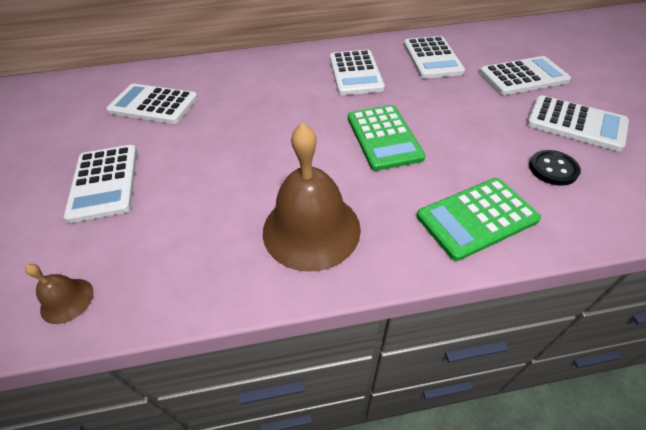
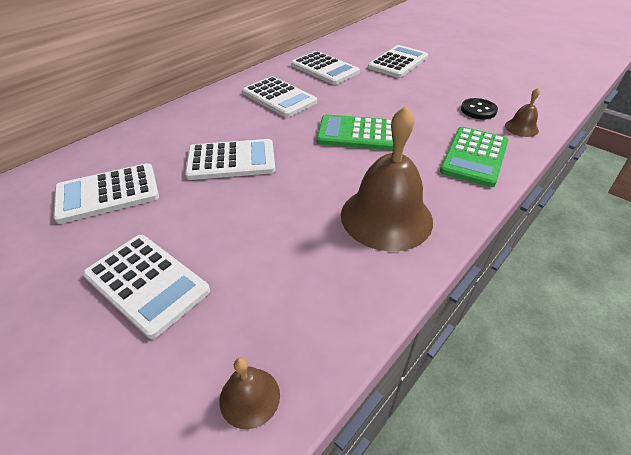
camera: 40 degrees left, 5 degrees down
green calculator [348,105,425,171] -> green calculator turned 150 degrees clockwise [317,114,393,150]
white calculator [527,95,629,151] -> white calculator moved to [185,139,275,180]
none -> brown bell [505,88,540,137]

